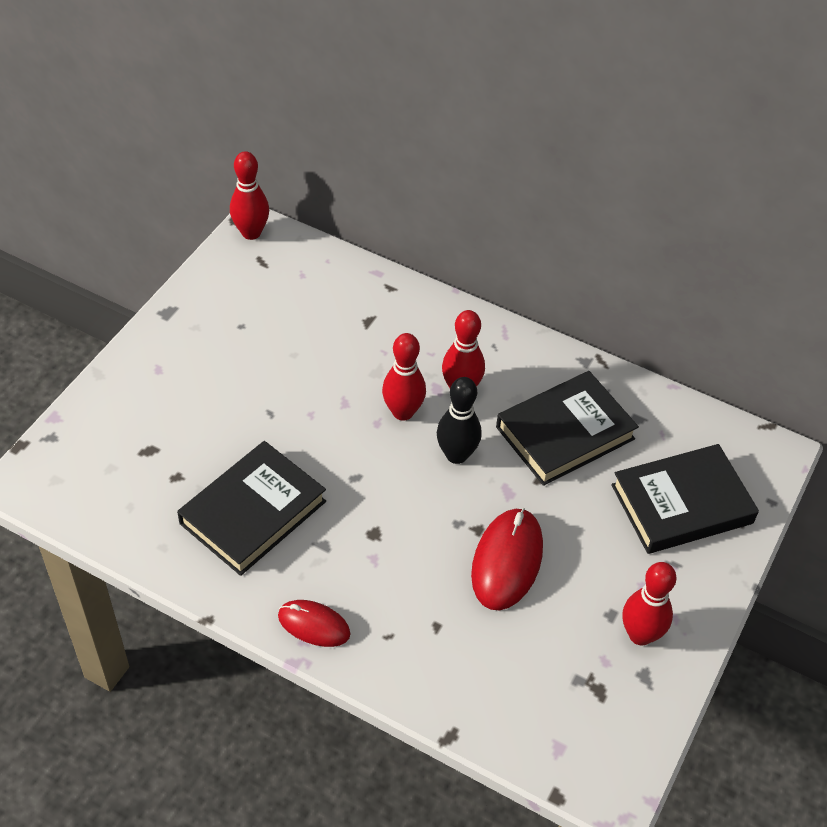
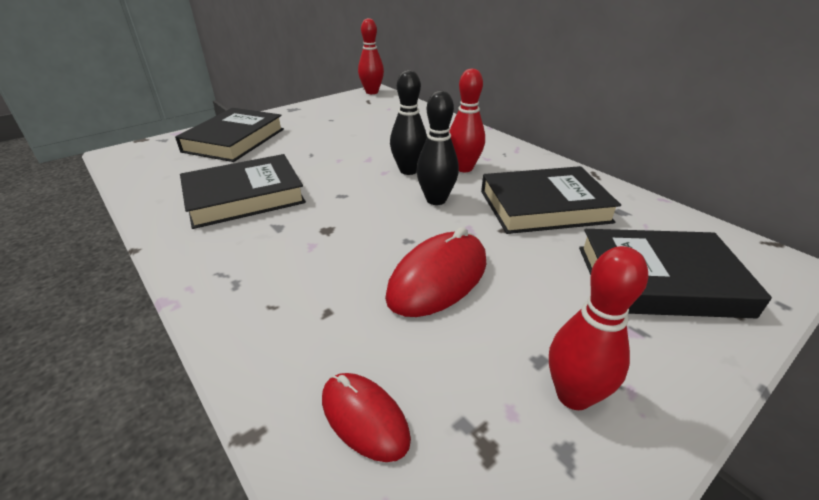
camera: 25 degrees right, 15 degrees down
red mouse [278,600,351,647] -> red mouse moved to [322,373,411,462]
red bowling pin [382,333,426,421] -> black bowling pin [390,70,427,175]
none -> black book [175,108,284,162]

